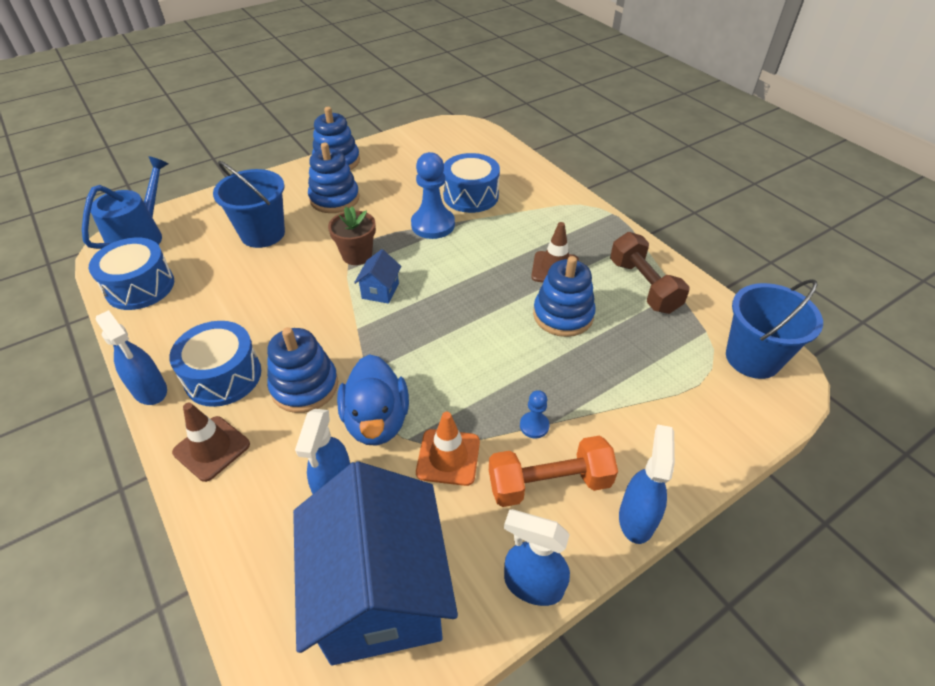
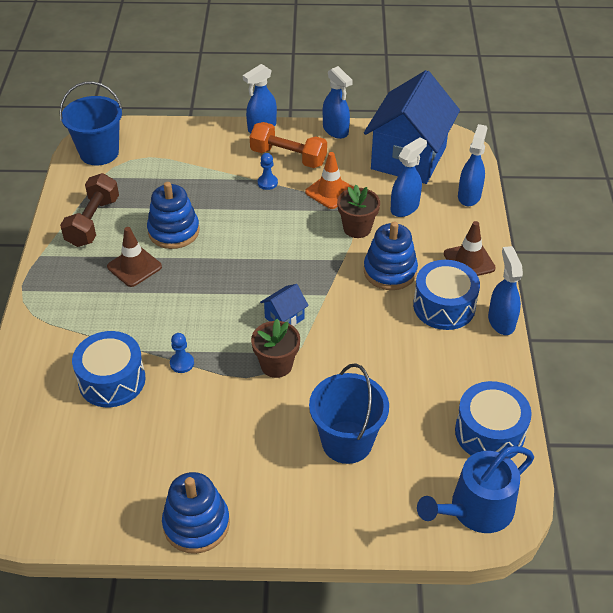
camera: 145 degrees left, 0 degrees up
blue stacking toy [308,143,360,213] -> none
blue duck [337,354,409,446] -> brown flower pot [337,185,380,238]
blue pawn [411,152,455,239] -> blue pawn [170,333,194,373], size x0.49
none -> blue spray bottle [458,124,487,206]

